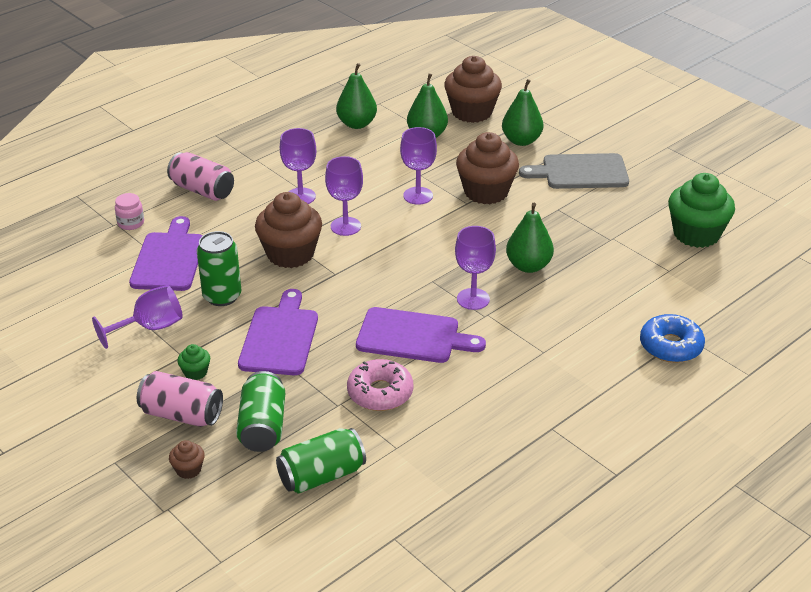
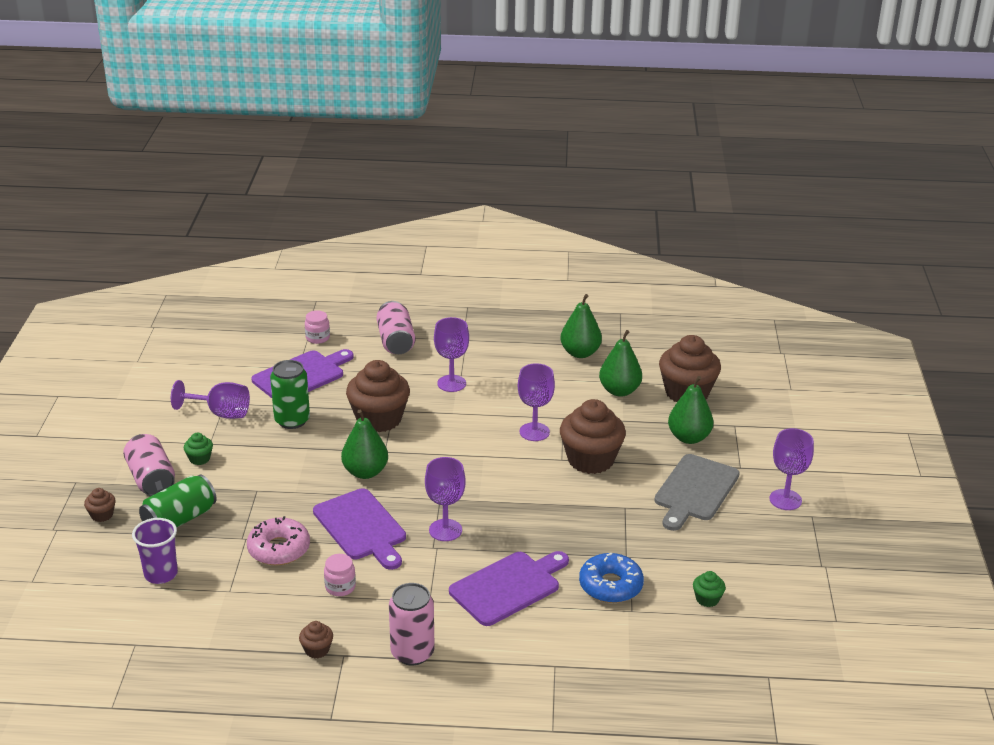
camera: 45 degrees right, 5 degrees down
purple cutting board [238,289,318,375] -> purple cutting board moved to [449,551,569,626]
green can [276,428,366,494] -> purple cup [132,518,178,584]
purple goblet [325,156,363,236] -> purple goblet moved to [769,428,814,510]
green pear [506,203,554,273] -> green pear moved to [341,410,388,479]
grey cutting board [519,153,629,189] -> grey cutting board turned 105 degrees counterclockwise [654,454,740,531]
blue donut [640,314,705,363] -> blue donut moved to [579,553,644,603]
green cupcake [668,173,735,248] -> green cupcake [693,571,726,607], size x0.44
none -> brown cupcake [299,621,333,658]
none -> pink jar [324,554,356,596]
none -> pink can [389,583,435,665]

